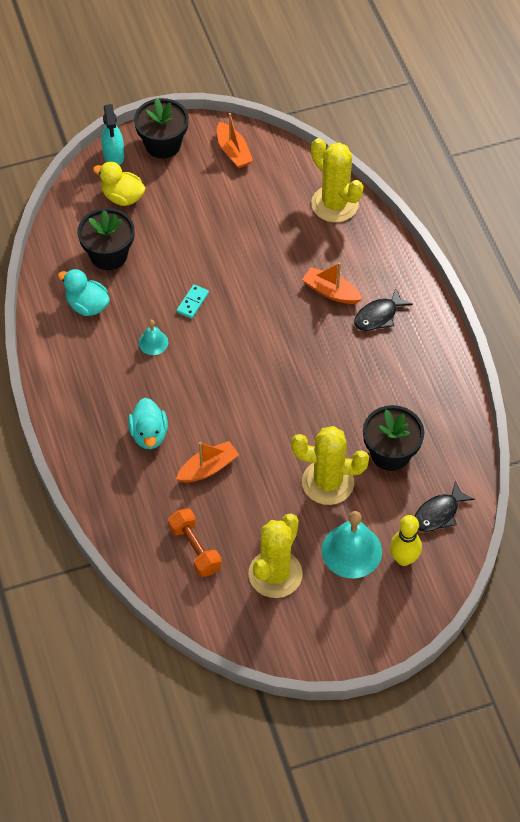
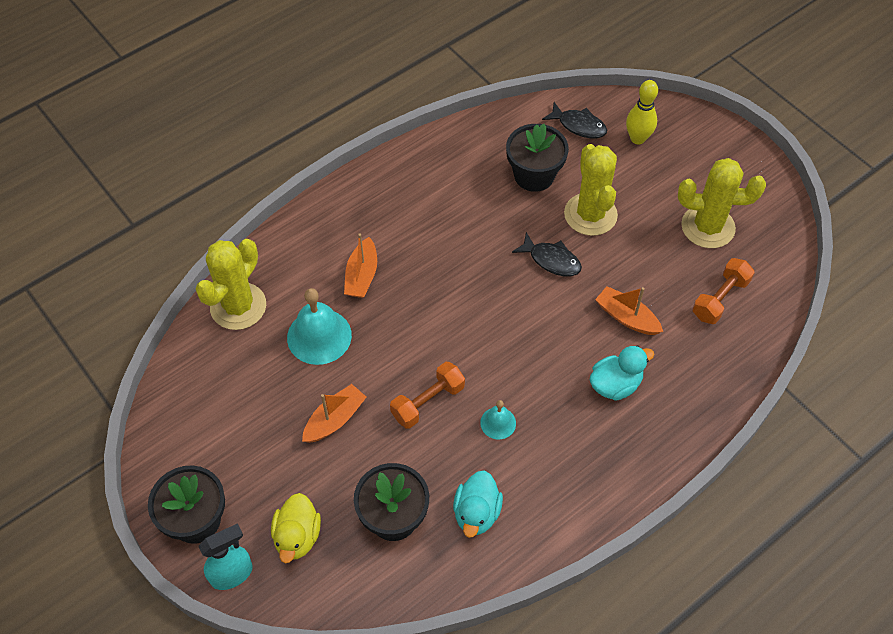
camera: 110 degrees left, 0 degrees up
turquoise domino [176,284,209,319] -> orange dumbbell [390,362,465,429]
orange boat [217,113,253,168] -> orange boat moved to [302,384,367,443]
turquoise bell [322,511,382,578] -> turquoise bell moved to [287,288,352,365]
black fish [354,288,413,331] -> black fish moved to [512,232,582,277]

